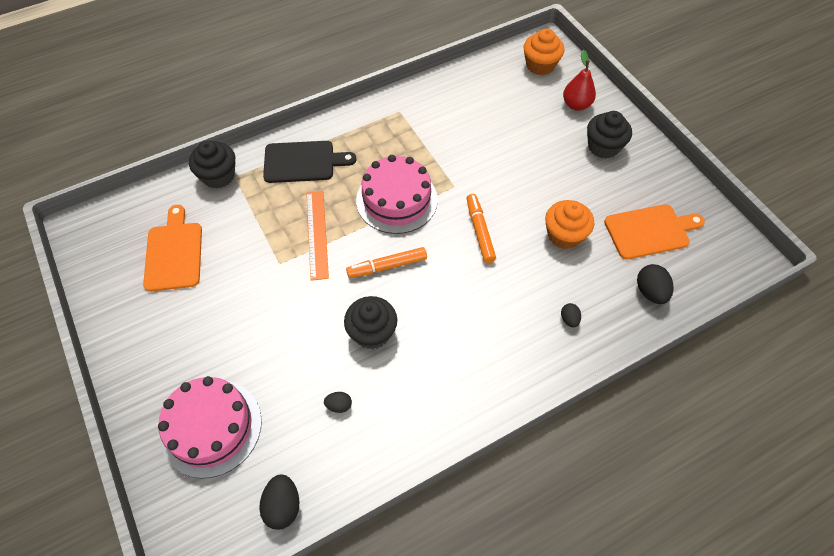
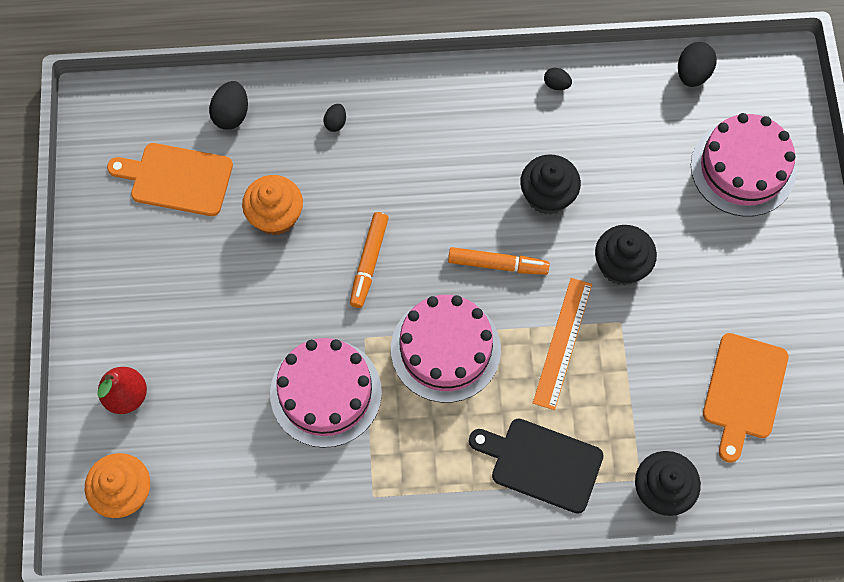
camera: 155 degrees left, 10 degrees up
black egg [324,392,352,413] -> black egg moved to [544,68,572,90]
black cupcake [587,111,632,159] -> black cupcake moved to [595,225,657,285]
none -> pink cake [270,338,382,448]

